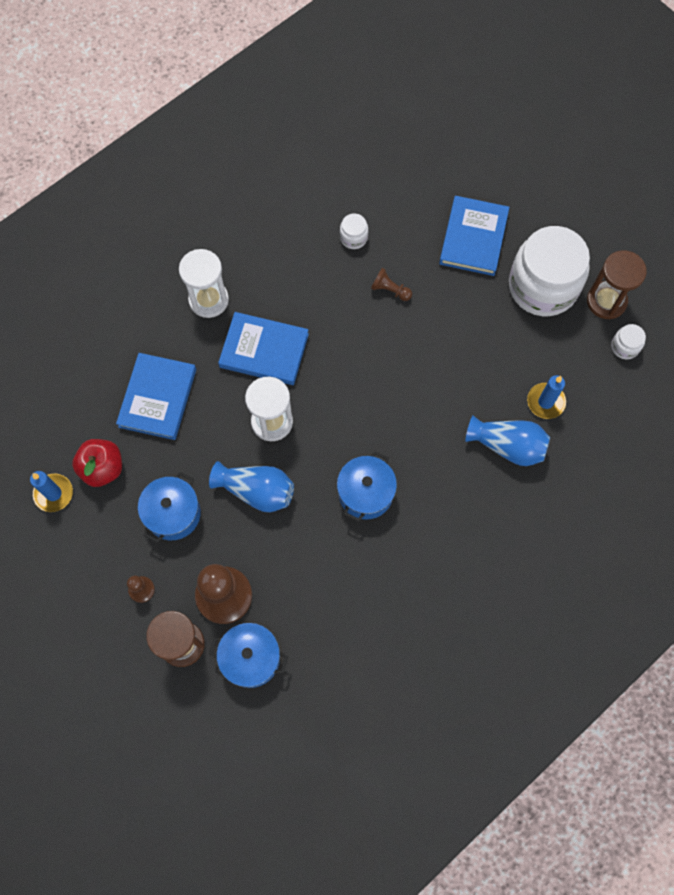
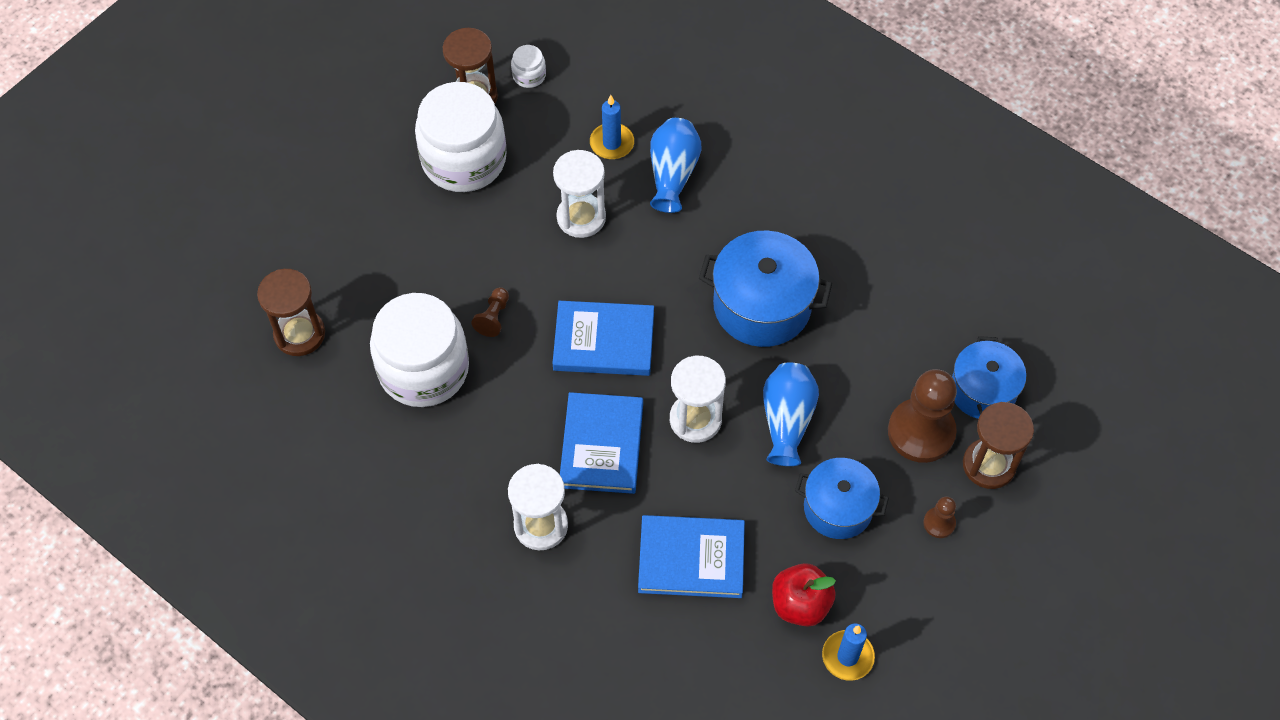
camera: 100 degrees left, 10 degrees down
blue pot [337,451,397,522] -> blue pot [699,231,832,347], size x1.50
white jar [340,214,368,249] -> white jar [370,293,469,407], size x2.48
blue book [439,196,509,276] -> blue book moved to [552,301,654,376]
none -> brown hourglass [257,269,325,356]
none -> white hourglass [553,150,606,238]

